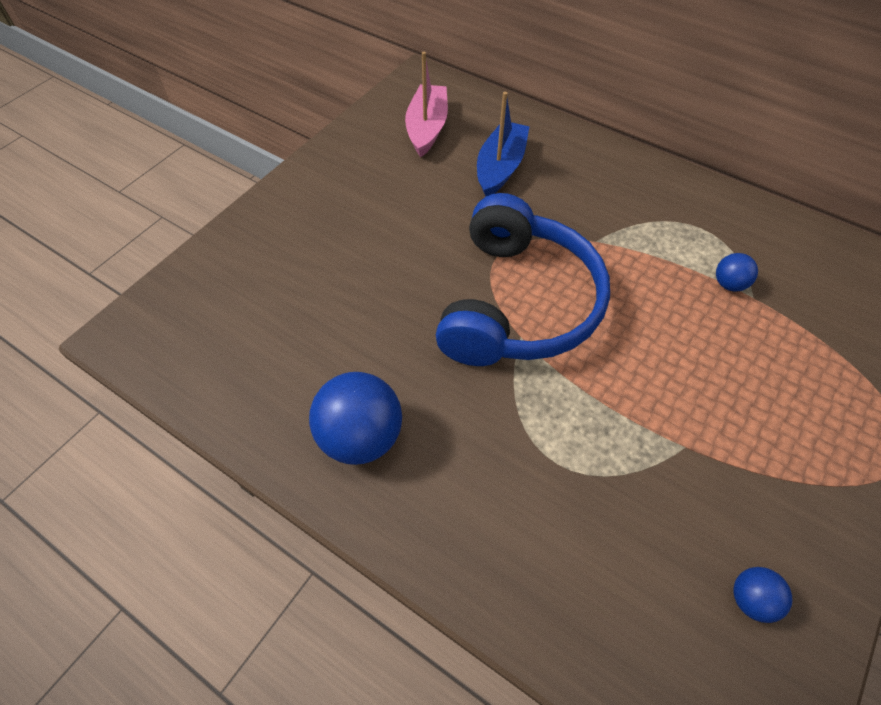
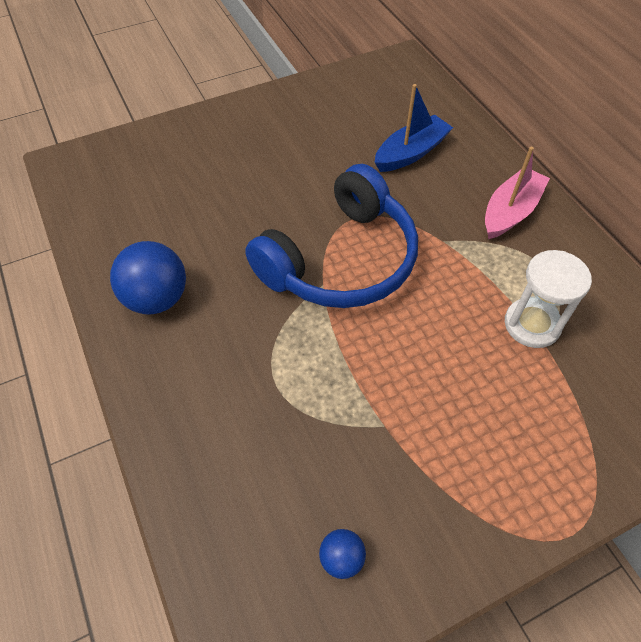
camera: 30 degrees right, 0 degrees up
pink boat [405,52,448,157] -> pink boat moved to [485,147,550,239]
blue ball [716,253,758,292] -> white hourglass [505,250,592,348]

